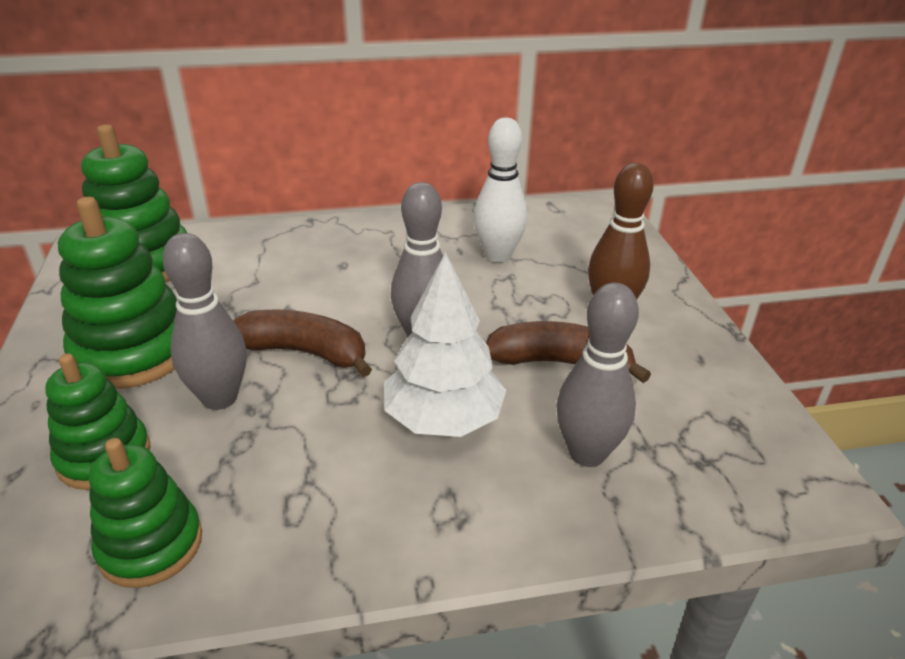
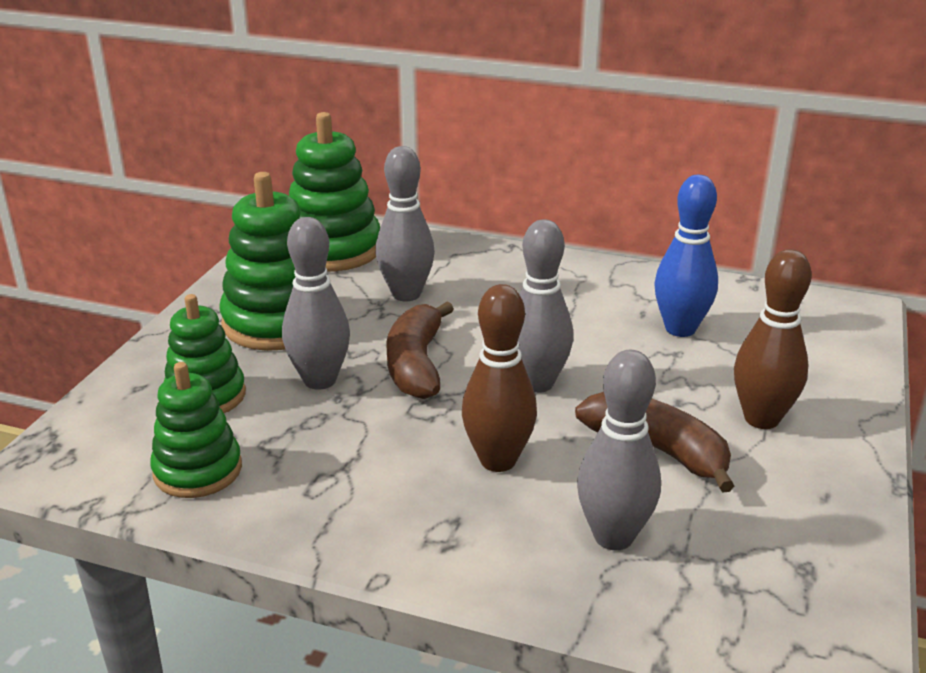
camera: 30 degrees right, 5 degrees down
brown banana [234,309,372,377] -> brown banana turned 135 degrees counterclockwise [386,302,454,399]
white tree [384,252,506,437] -> brown bowling pin [462,284,537,472]
white bowling pin [474,118,528,262] -> blue bowling pin [654,175,718,337]
none -> grey bowling pin [376,146,435,301]

